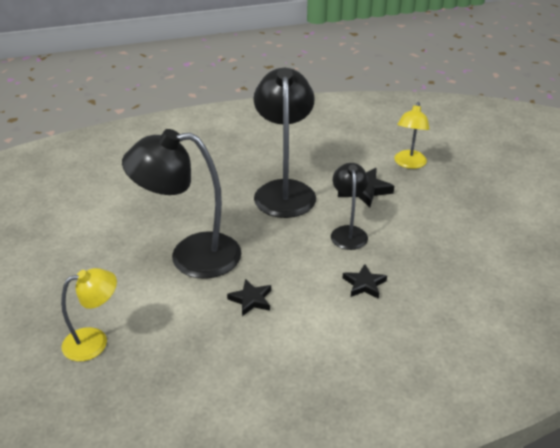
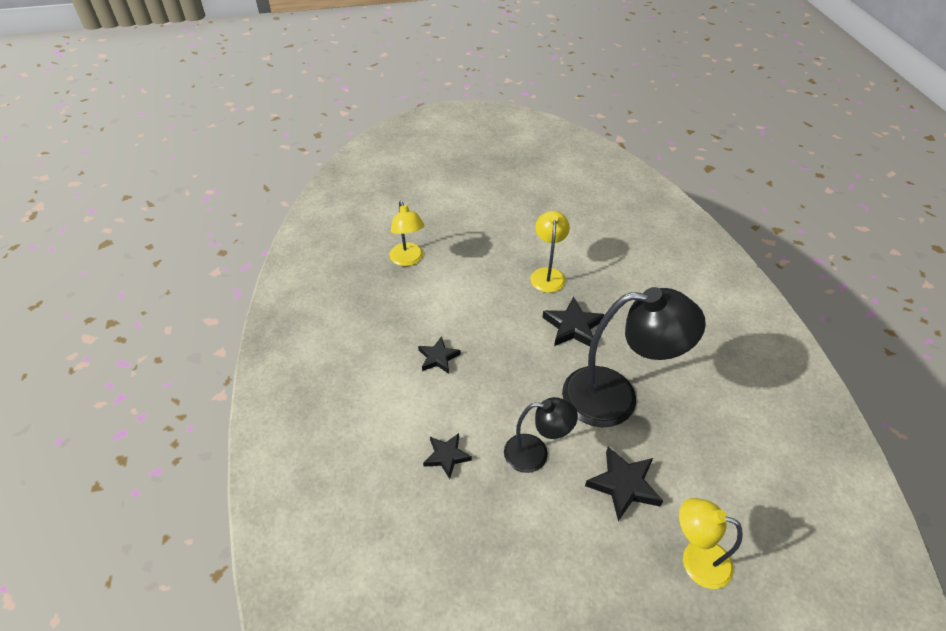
camera: 95 degrees right, 10 degrees up
black lamp [122,129,241,279] -> none
none -> yellow lamp [530,211,570,293]
none -> black star [542,297,605,347]

